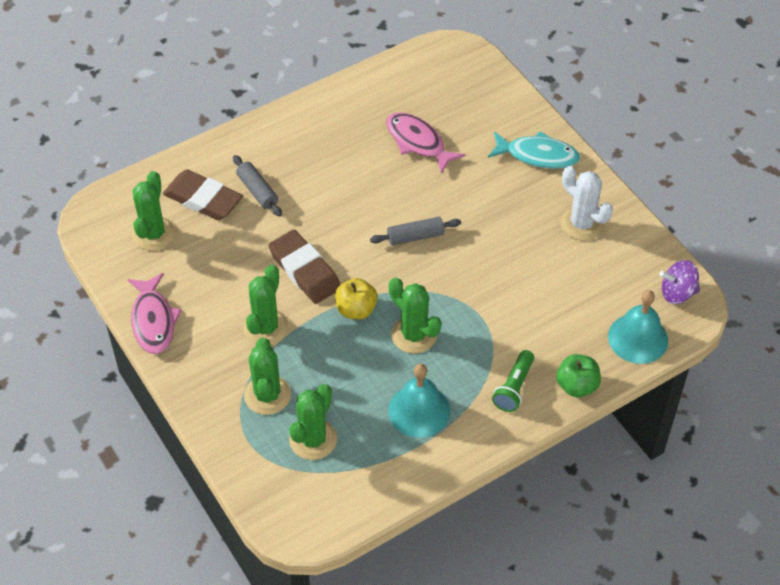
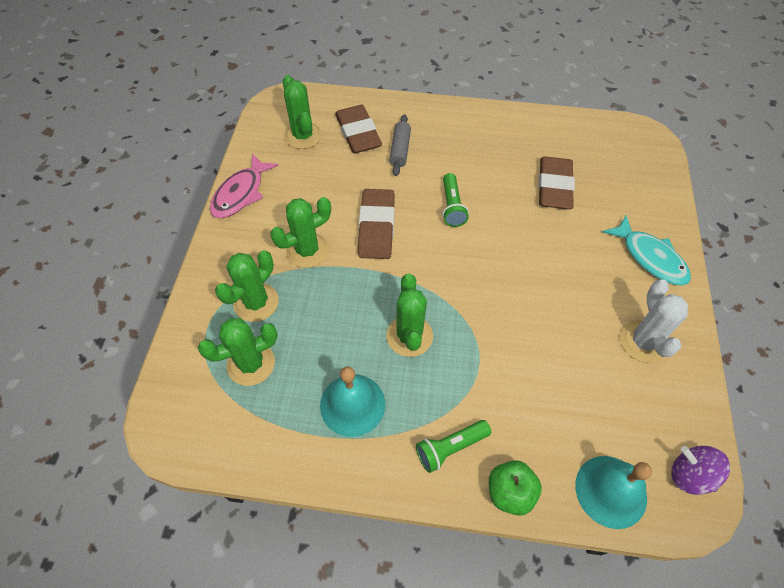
camera: 40 degrees right, 5 degrees up
green cactus [132,171,175,251] -> green cactus turned 75 degrees counterclockwise [283,75,322,149]
yellow apple [335,278,378,319] -> none
grey rolling pin [370,217,461,246] -> none
pink fish [386,112,465,174] -> brown eraser [538,156,575,209]
none -> green flashlight [442,173,469,227]

